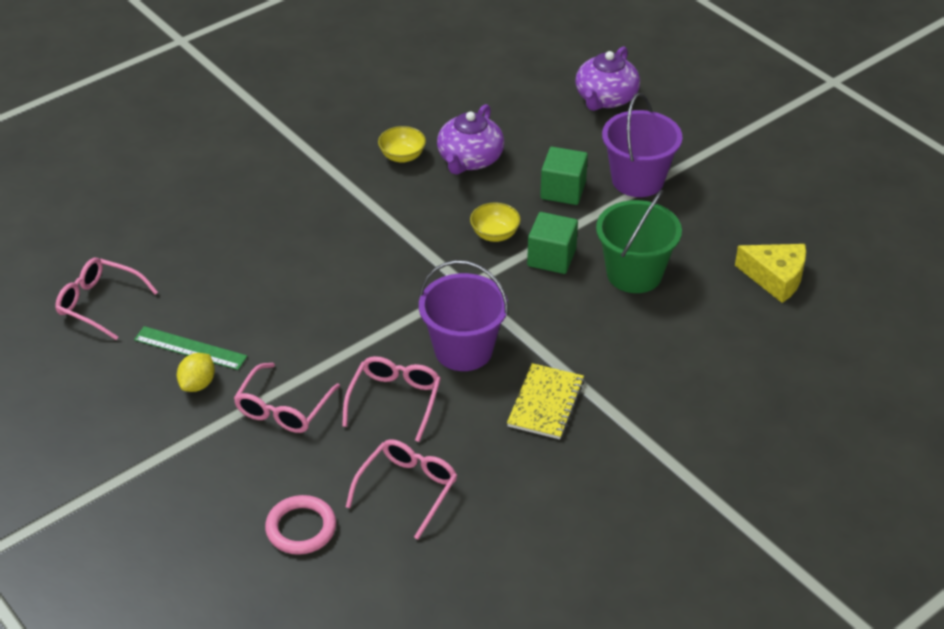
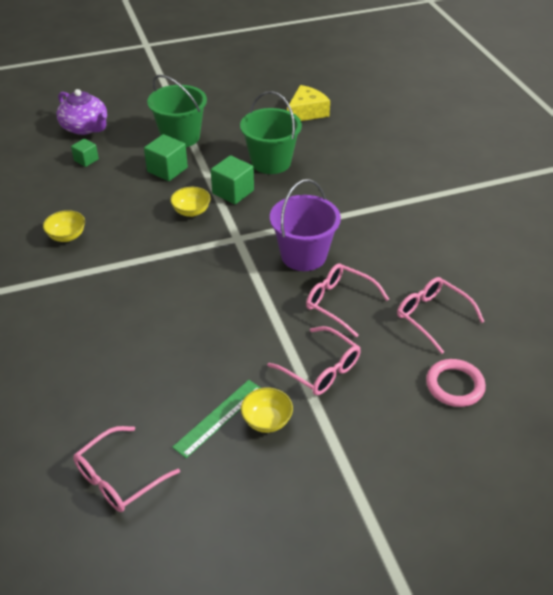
camera: 70 degrees left, 0 degrees up
yellow lemon [177,353,215,392] -> yellow bowl [241,388,293,433]
purple teapot [437,104,504,175] -> none
yellow notebook [507,363,585,439] -> none
purple bucket [602,93,683,197] -> green bucket [147,75,207,147]
none -> green cube [71,139,99,167]

